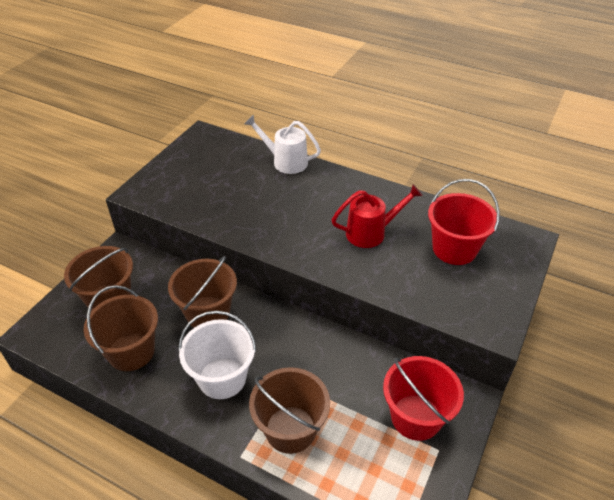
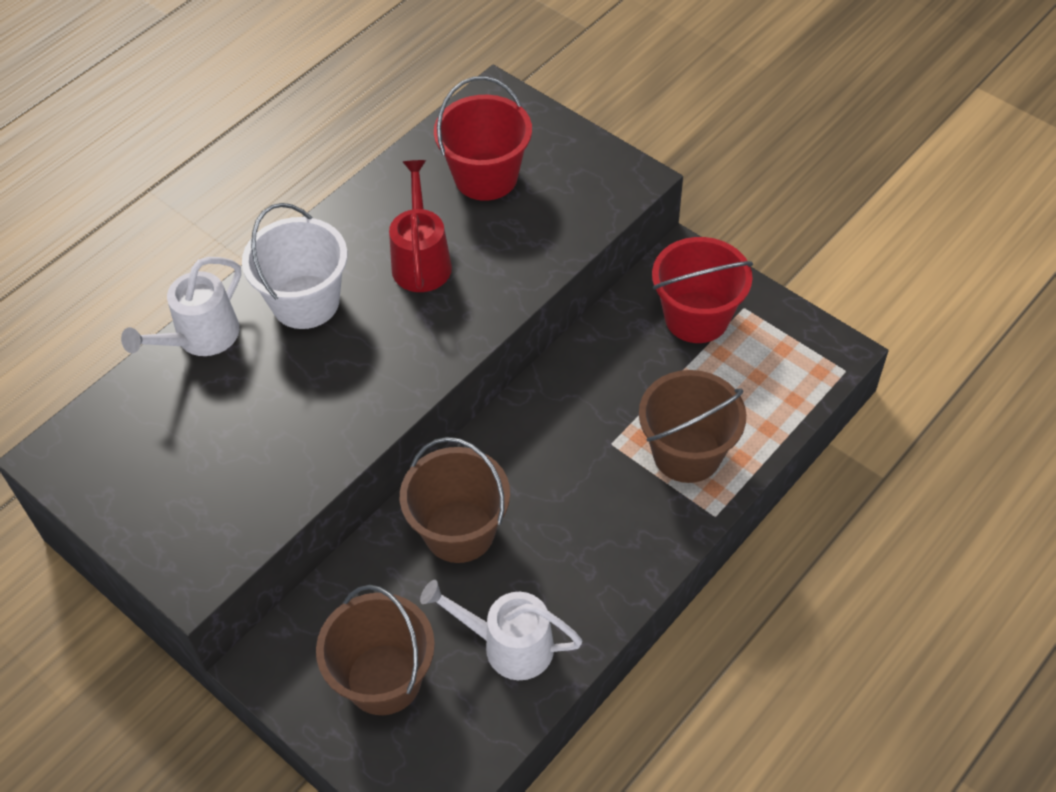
camera: 75 degrees left, 10 degrees up
brown bucket [84,285,158,371] -> white watering can [420,580,582,680]
white bucket [178,311,256,399] -> white bucket moved to [242,203,348,329]

